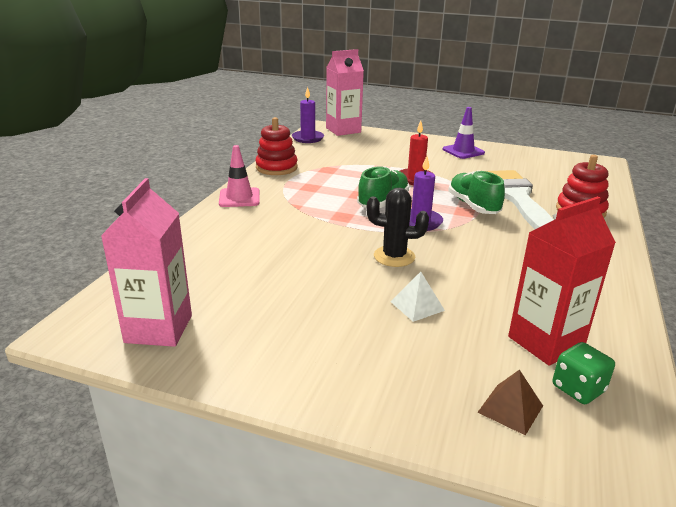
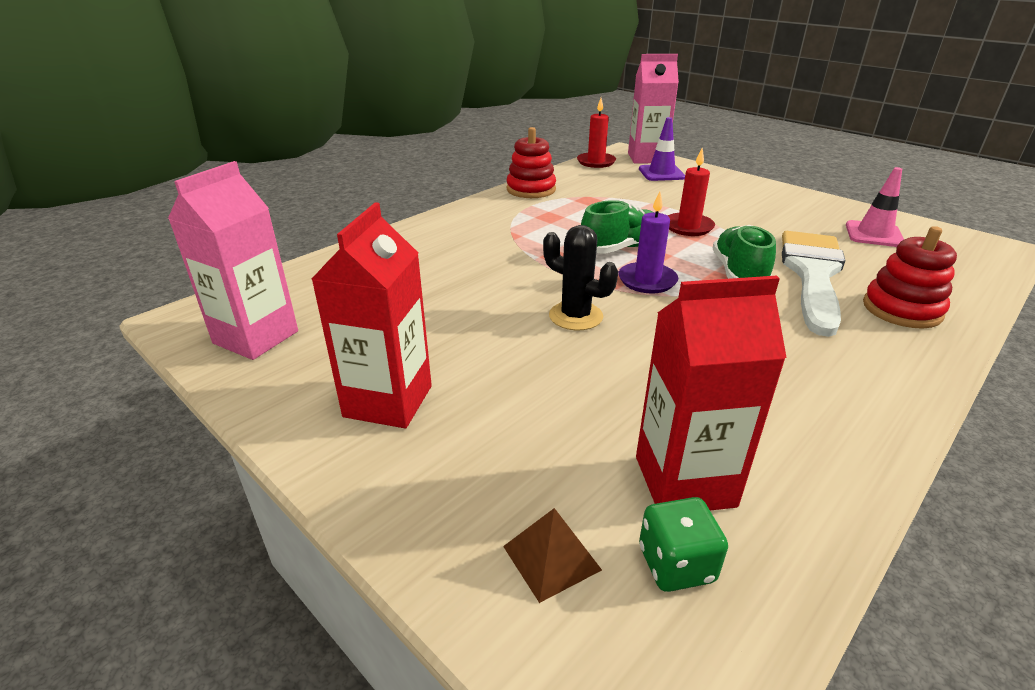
camera: 25 degrees right, 5 degrees up
pink traffic cone [219,145,260,207] -> pink traffic cone moved to [846,167,904,247]
purple candle [292,87,324,143] -> red candle [577,98,616,168]
white pyramid [390,272,445,322] -> none
purple traffic cone [442,107,485,159] -> purple traffic cone moved to [639,117,685,181]
none -> red carton [312,202,432,428]

